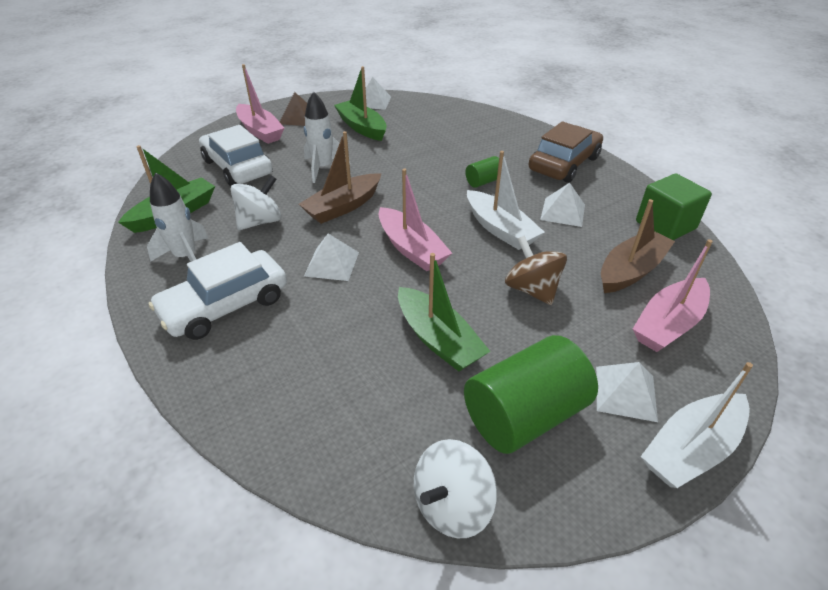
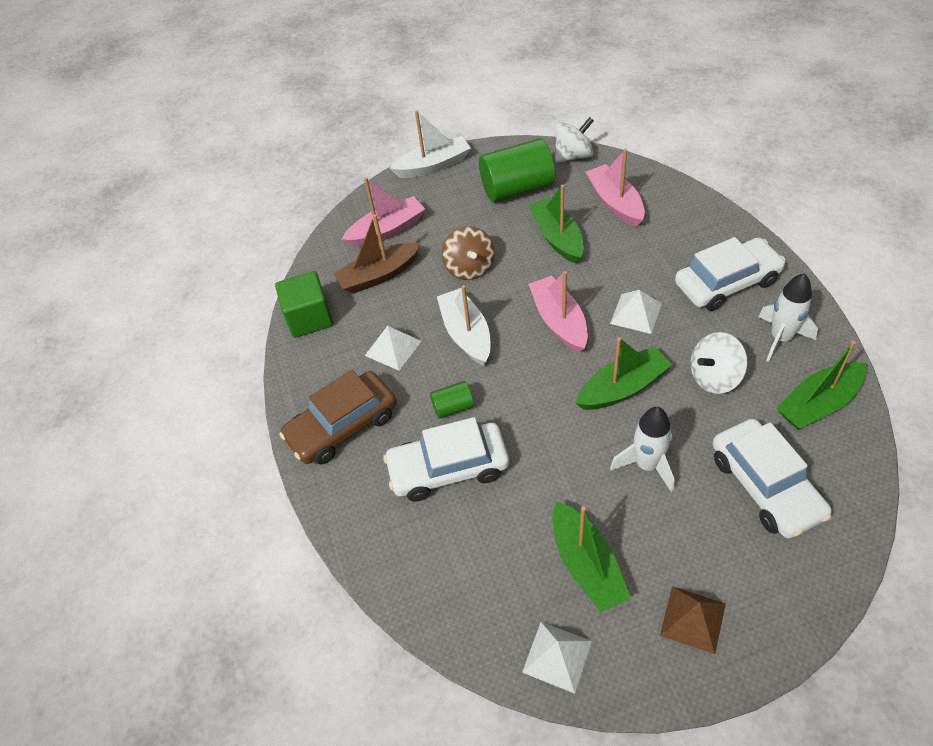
camera: 160 degrees left, 10 degrees up
pink boat [236,64,284,144] -> pink boat moved to [586,149,645,227]
brown boat [299,131,382,224] -> green boat [576,337,672,410]
white pyramid [596,362,658,422] -> none
none -> white car [383,417,509,502]

